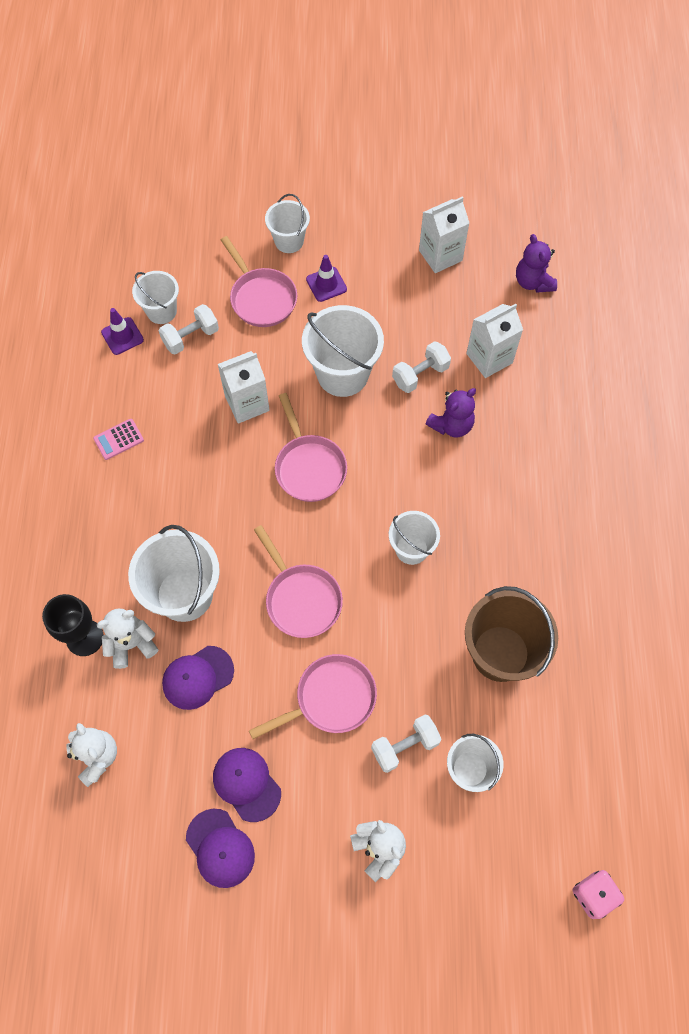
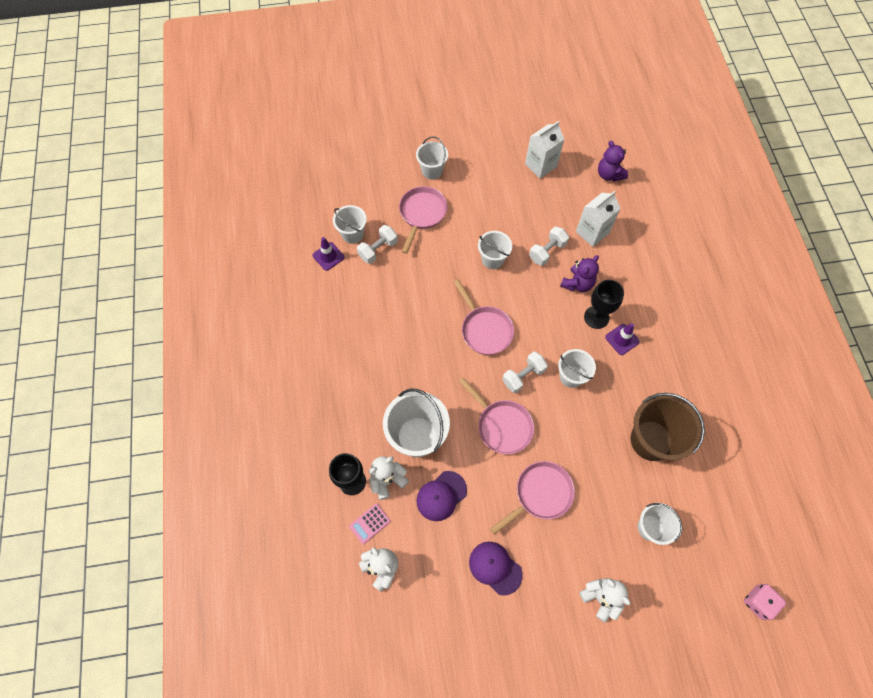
camera: 10 degrees left, 0 degrees up
pink calculator [93,419,144,460] -> pink calculator moved to [349,504,391,544]
purple cap [186,809,255,888] -> none
white carton [218,351,270,424] -> none
pink pan [221,236,297,327] -> pink pan turned 120 degrees counterclockwise [399,186,448,254]
white bucket [302,305,384,397] -> white bucket [478,231,512,269], size x0.60
purple traffic cone [306,255,347,302] -> purple traffic cone moved to [605,323,640,355]
white dumbbell [371,715,441,773] -> white dumbbell moved to [502,351,548,393]
none -> black goblet [584,280,624,329]

